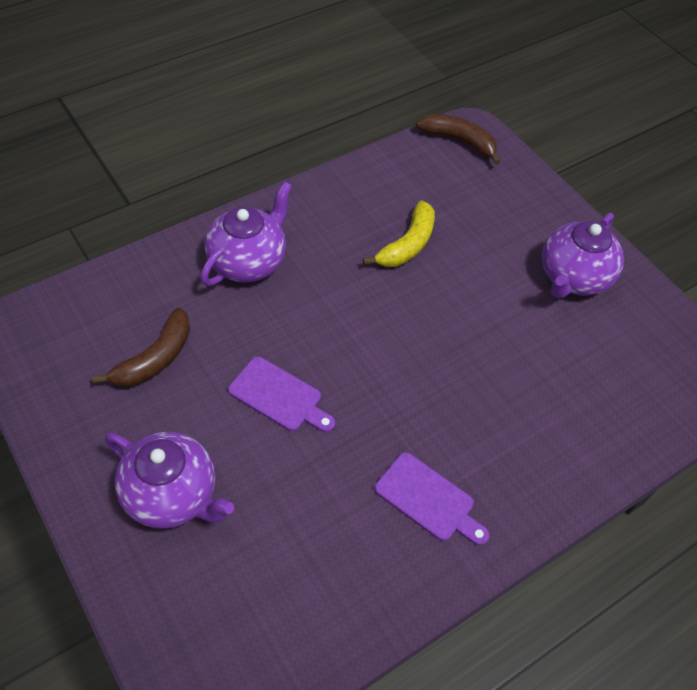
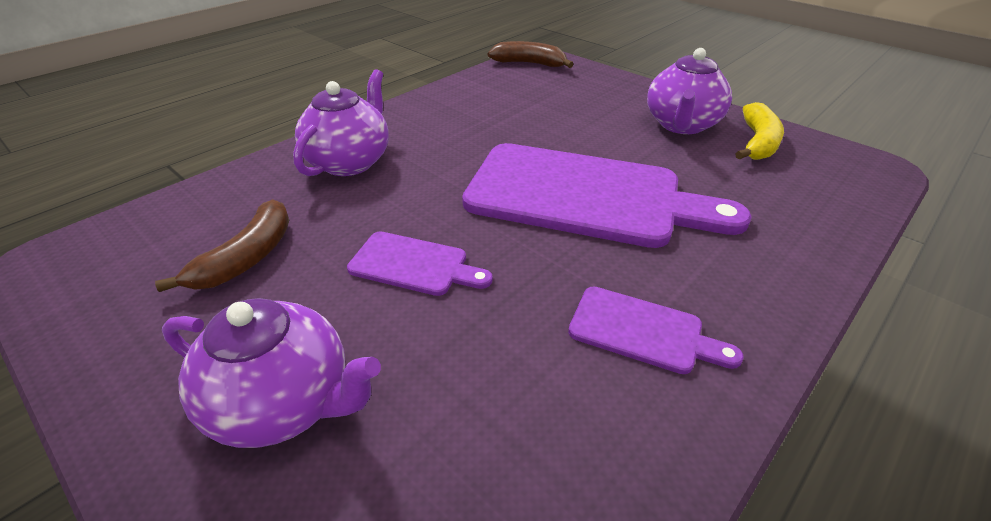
camera: 10 degrees left, 15 degrees down
yellow banana [363,200,435,267] -> yellow banana moved to [735,102,784,160]
none -> purple cutting board [462,143,752,248]

